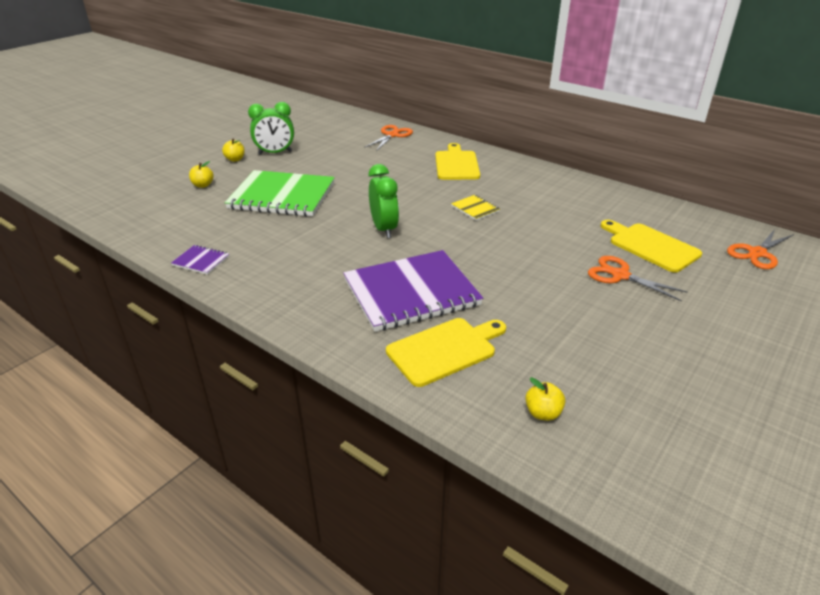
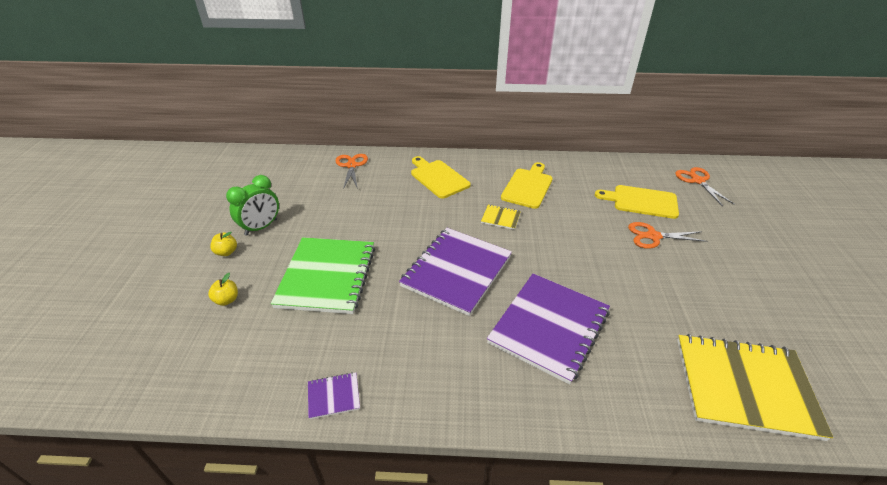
camera: 35 degrees left, 5 degrees up
green notebook [225,170,335,217] -> green notebook turned 60 degrees counterclockwise [271,237,375,314]
green clock [369,164,399,238] -> purple notebook [399,228,512,316]
yellow cutting board [386,318,506,387] -> yellow cutting board moved to [501,162,553,209]
yellow apple [525,377,565,421] -> yellow notebook [677,334,833,441]
orange scissors [727,229,794,269] -> orange scissors turned 150 degrees clockwise [675,167,735,206]

